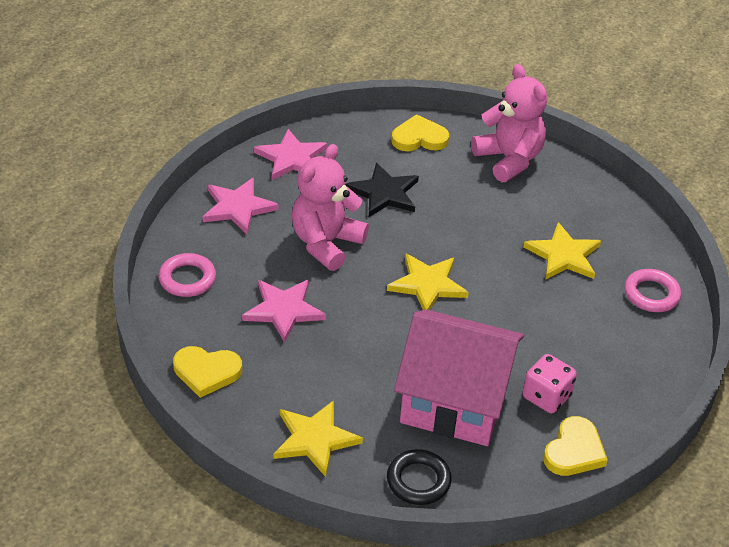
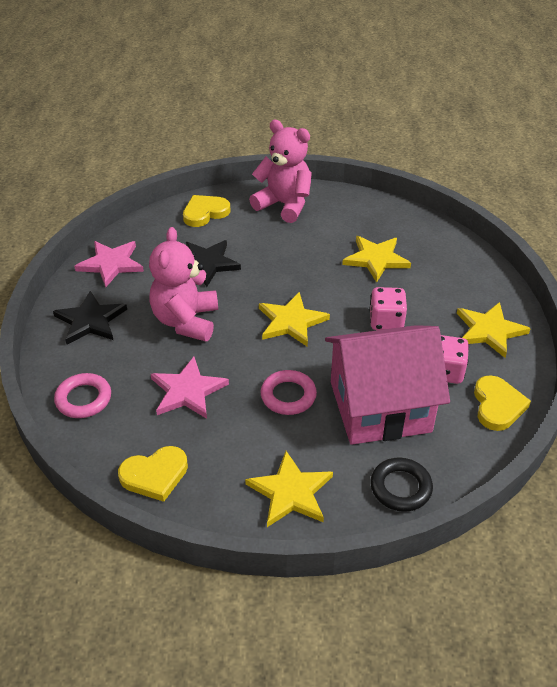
camera: 25 degrees left, 0 degrees up
pink star [203,178,279,234] -> black star [53,291,127,345]
pink ring [625,269,681,312] -> pink ring moved to [261,370,317,415]
none -> pink dice [369,287,407,330]
none -> yellow star [457,302,531,358]

